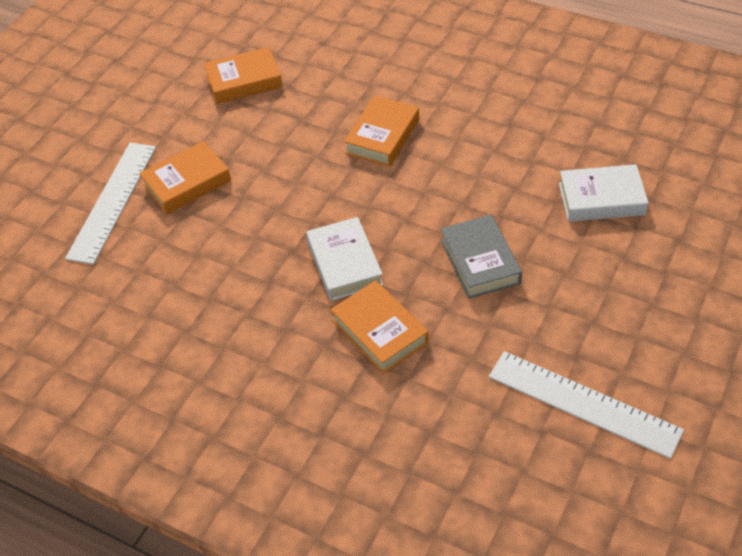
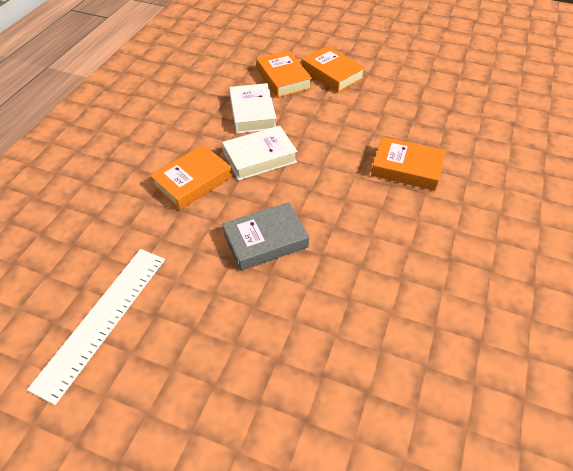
camera: 80 degrees right, 0 degrees up
white ruler [65,143,156,264] -> none
orange book [204,47,283,104] -> orange book moved to [256,50,312,98]
white book [559,164,649,222] -> white book moved to [229,83,276,134]

